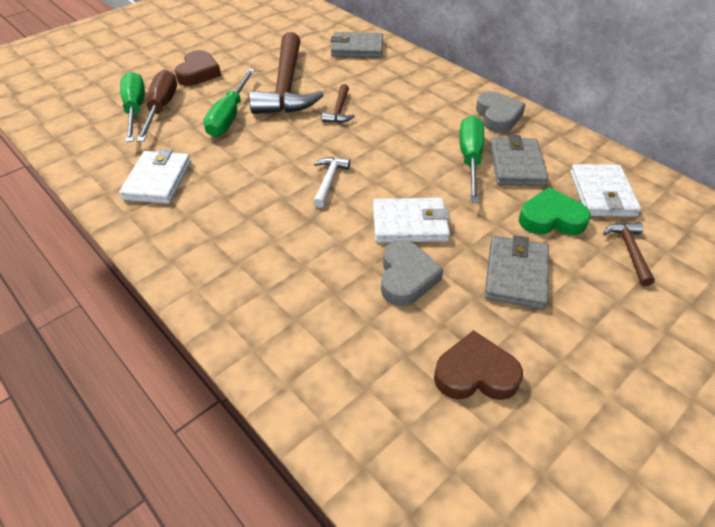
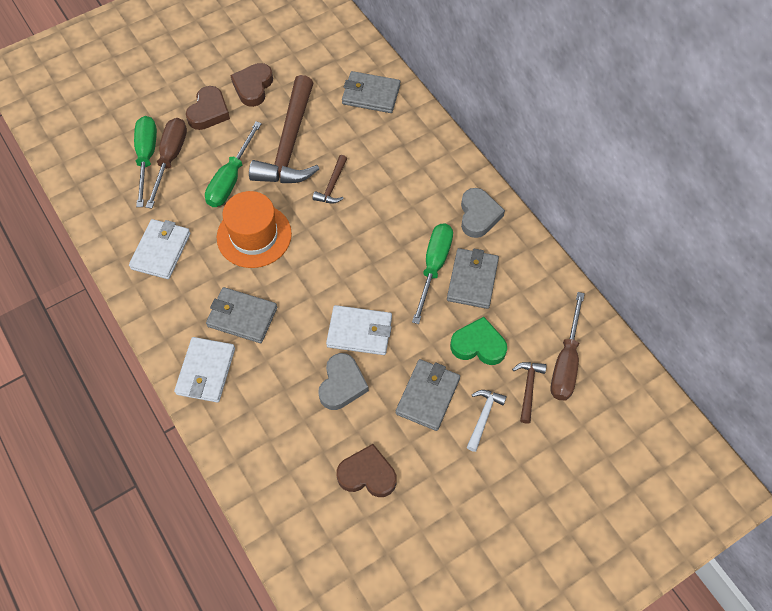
camera: 10 degrees right, 15 degrees up
white hammer [313,157,350,208] -> white hammer moved to [467,390,507,452]
white wallet [570,164,641,217] -> white wallet moved to [174,337,235,403]
none -> grey wallet [206,287,277,343]
none -> orange hat [217,191,292,268]
none -> brown heart [230,63,273,107]
none -> brown screwdriver [551,292,585,400]

